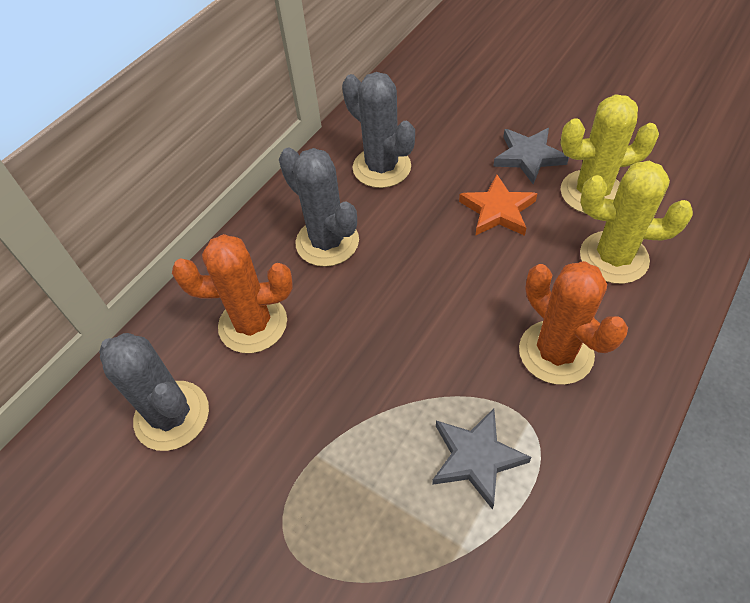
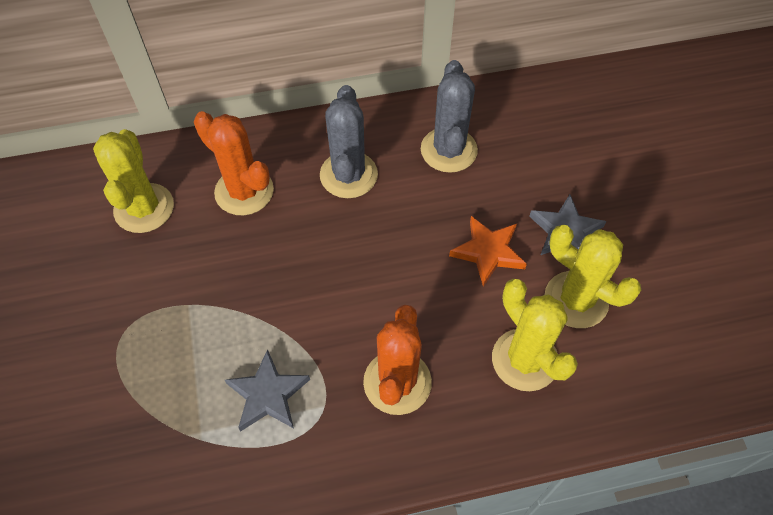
camera: 40 degrees right, 5 degrees up
grey cactus [99,333,209,451] -> yellow cactus [93,129,174,233]

